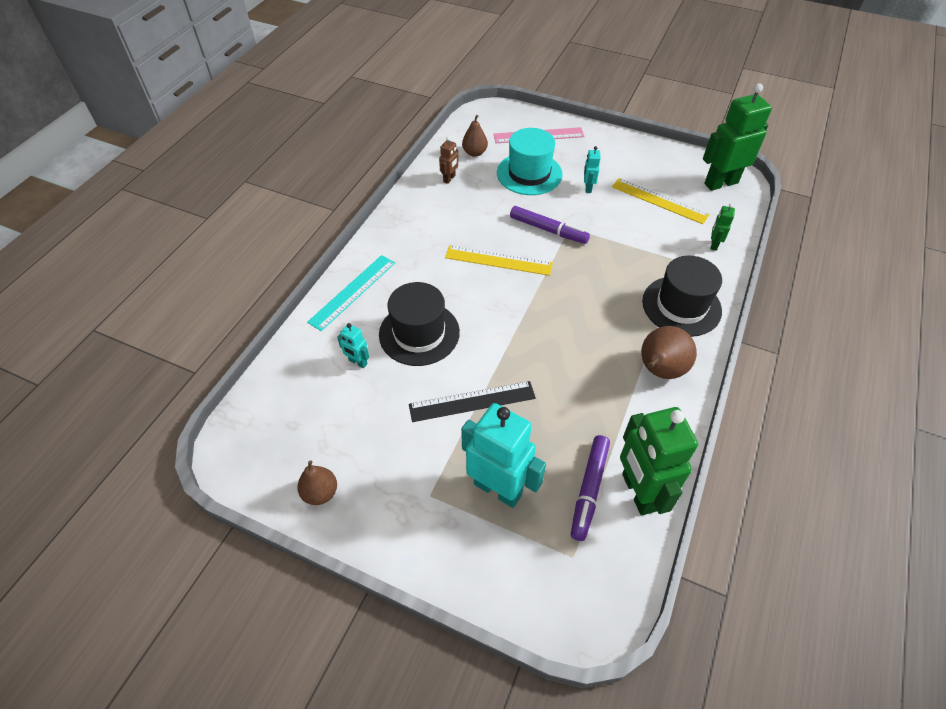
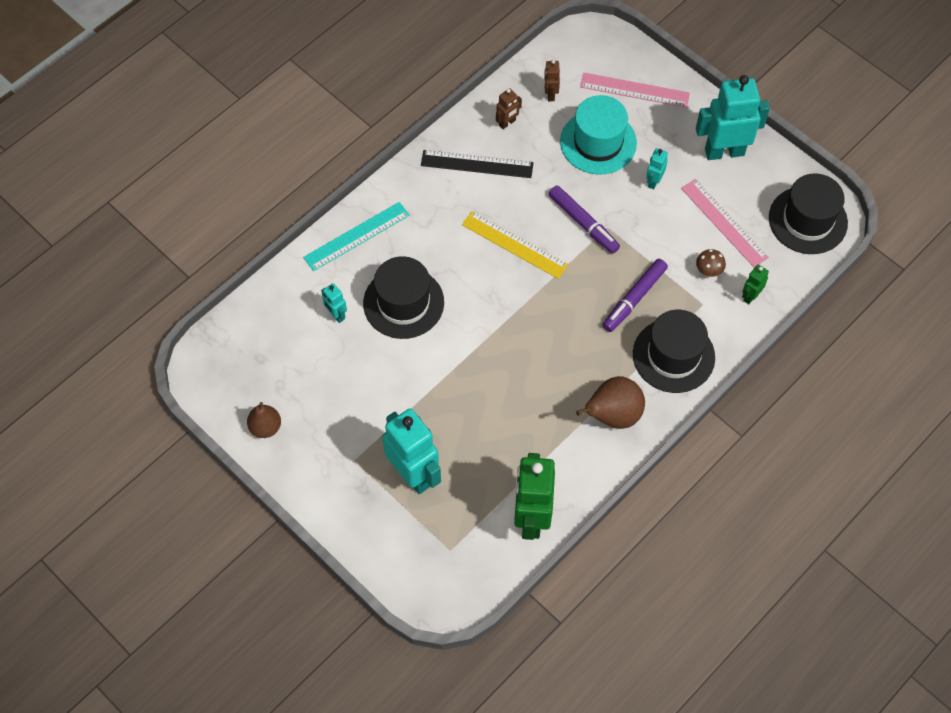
camera: 20 degrees right, 10 degrees up
black ruler [409,381,536,422] -> black ruler moved to [421,150,534,178]
brown pear [462,115,488,157] -> brown robot [544,60,560,101]
purple marker [571,435,610,541] -> purple marker moved to [602,259,668,332]
yellow ruler [612,178,710,224] -> pink ruler [681,179,769,268]
green robot [703,83,772,191] -> black hat [769,173,848,254]
none -> turquoise robot [696,75,770,160]
none -> brown mushroom [696,249,726,277]

